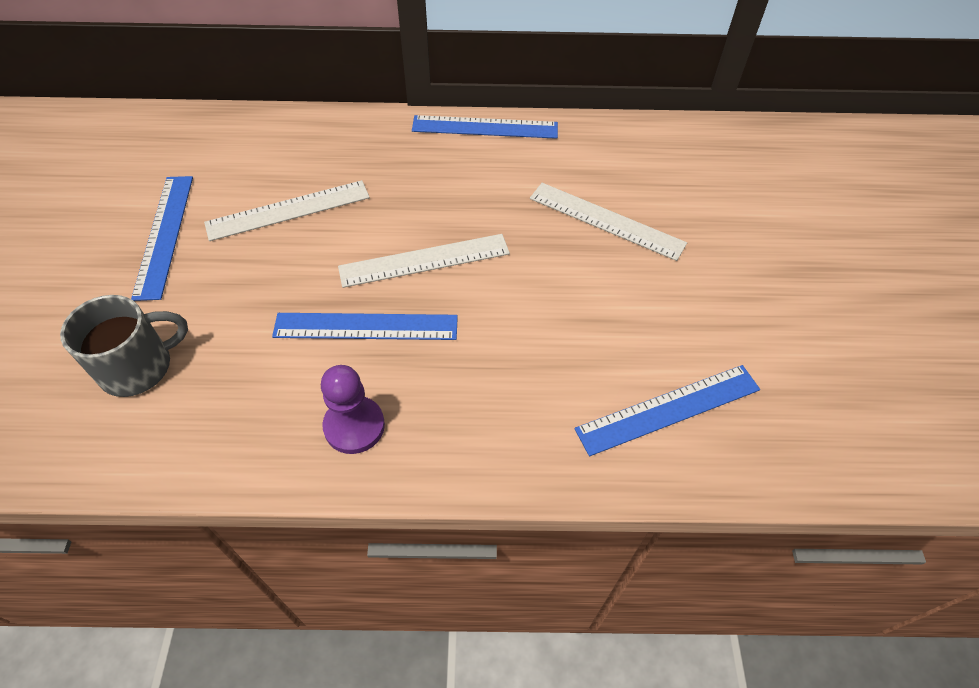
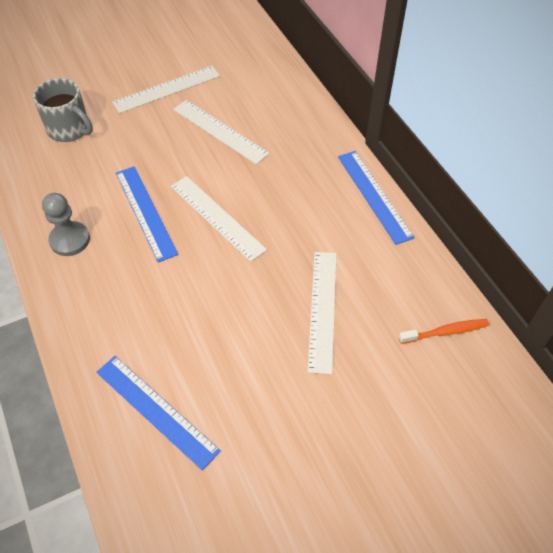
camera: 65 degrees right, 0 degrees up
blue ruler [131,176,193,301] -> white ruler [112,66,220,113]
purple pawn [321,365,385,454] -> grey pawn [42,193,90,256]
none -> orange toothbrush [399,319,489,344]

